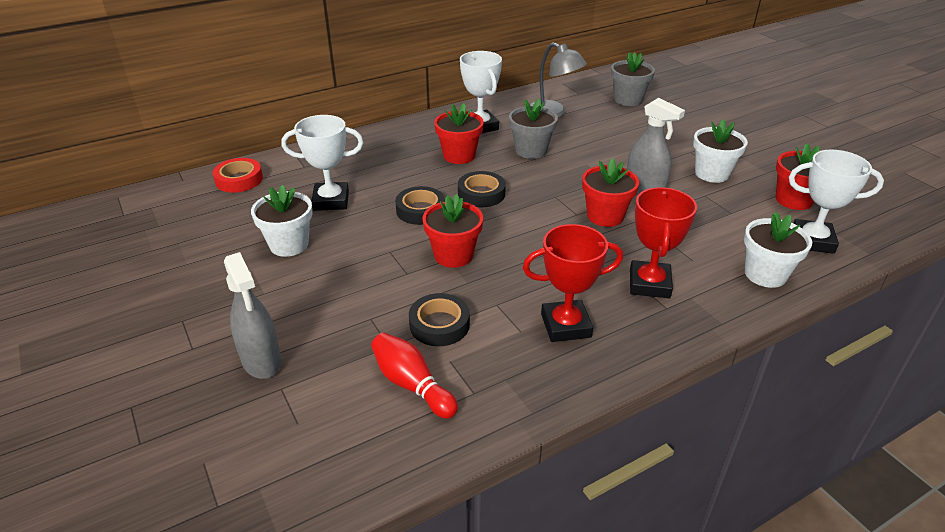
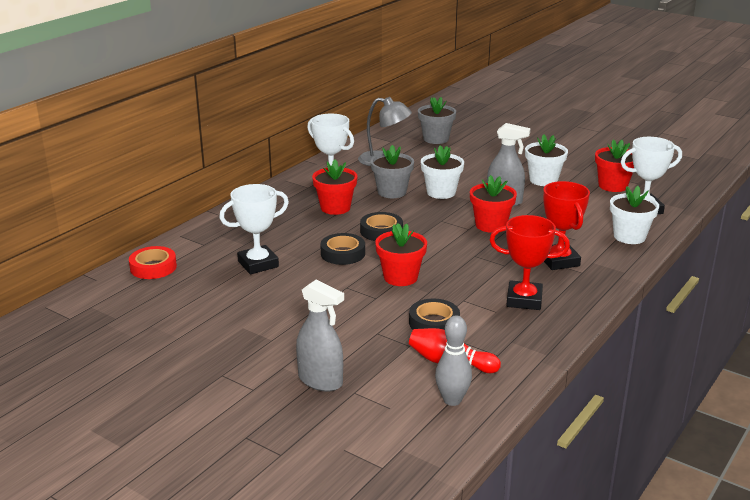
camera: 25 degrees left, 10 degrees down
white flower pot [251,185,313,257] -> white flower pot moved to [421,145,464,199]
red trophy [523,224,623,342] -> red trophy turned 45 degrees clockwise [490,215,570,310]
none -> grey bowling pin [435,316,472,406]

